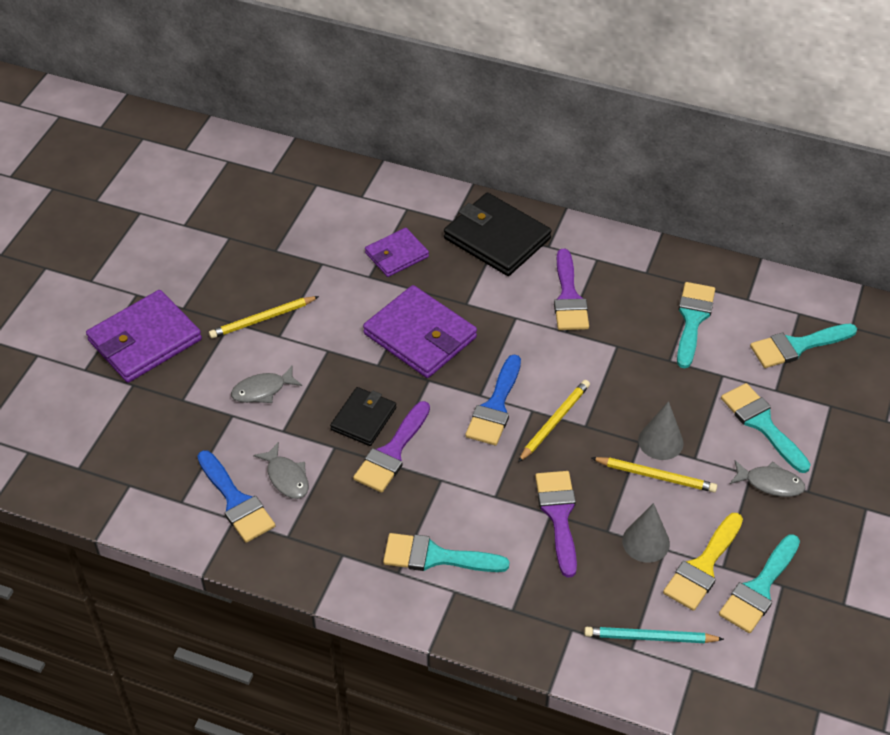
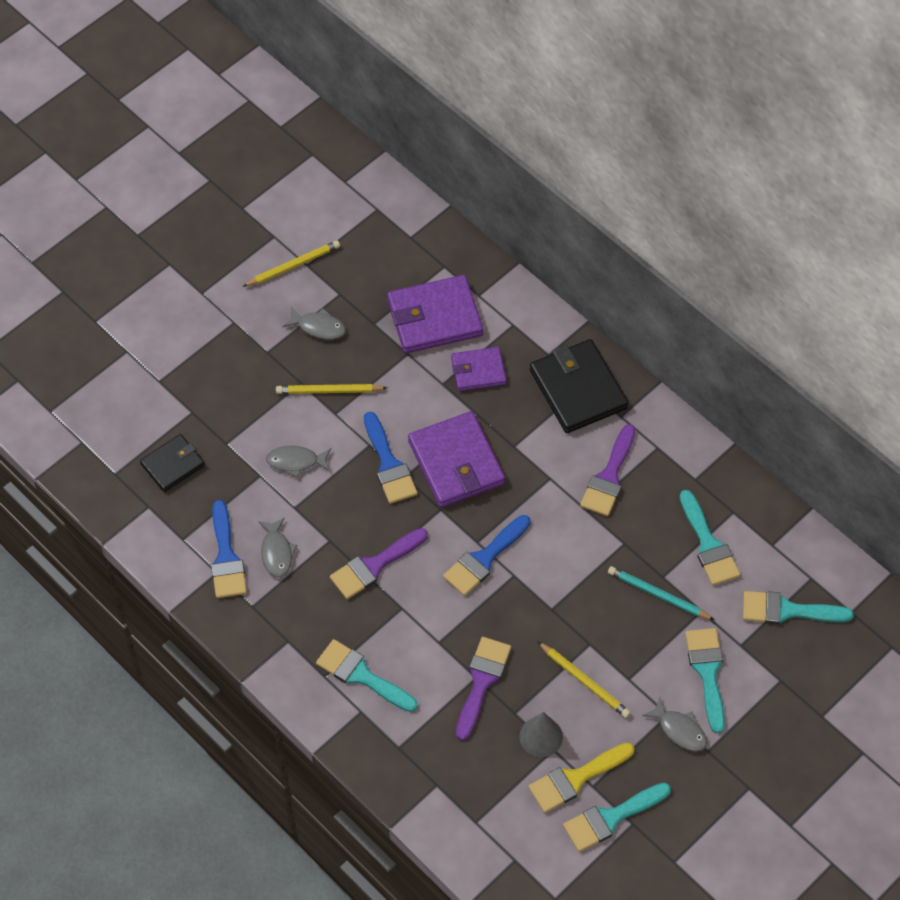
camera: 25 degrees right, 10 degrees up
purple wallet [86,290,202,383] -> purple wallet moved to [387,275,483,353]
black wallet [330,387,396,446] -> black wallet moved to [140,434,205,492]
yellow pencil [518,380,590,462] -> yellow pencil moved to [242,240,340,287]
turquoise pencil [584,627,724,643] -> turquoise pencil moved to [608,566,714,620]
grey cone [638,401,683,460] -> none
turquoise brush [677,282,715,368] -> turquoise brush turned 120 degrees clockwise [680,490,740,585]
none -> grey fish [282,307,346,340]
none -> blue brush [364,412,418,504]

